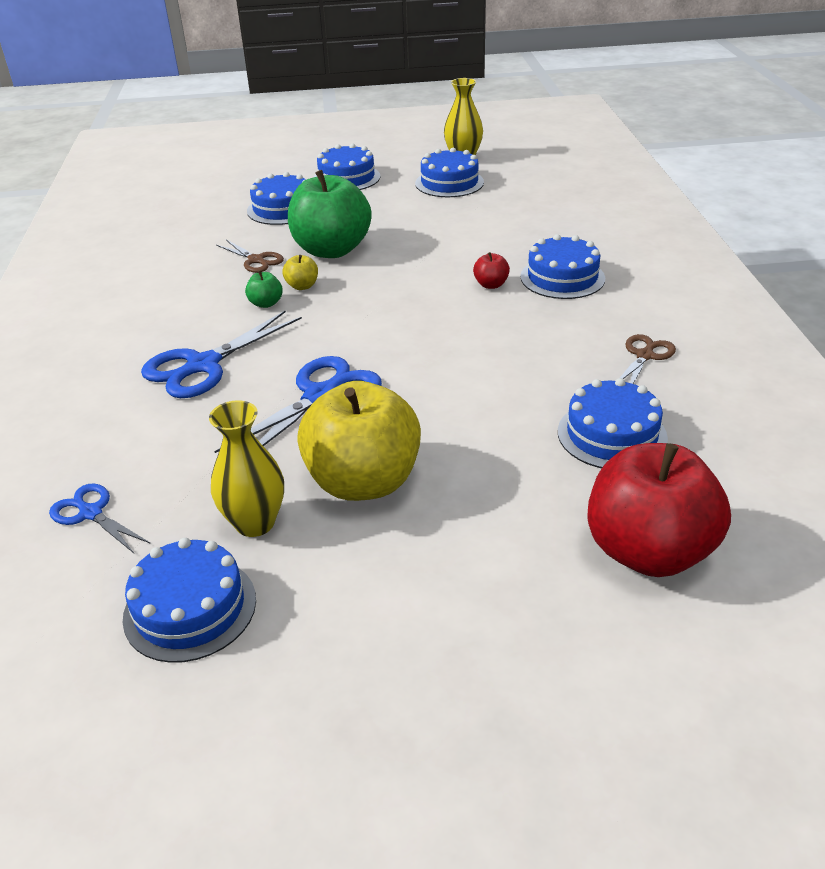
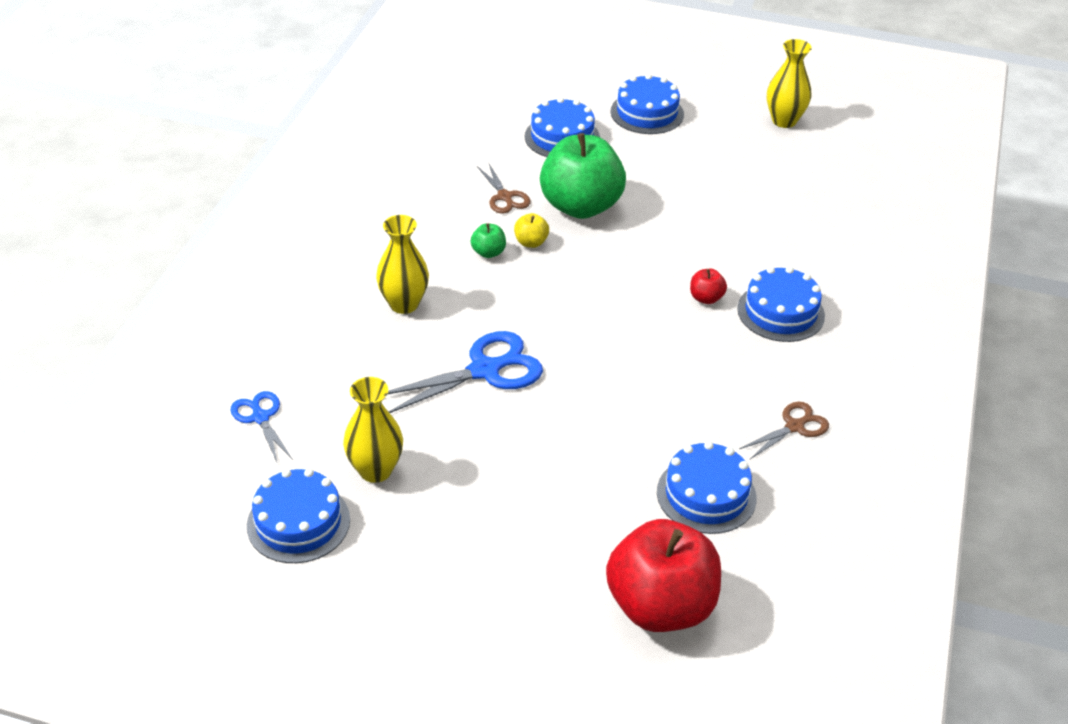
camera: 20 degrees right, 5 degrees up
blue scissors [141,310,302,398] -> yellow vase [376,215,429,314]
yellow apple [297,381,421,501] -> none
blue cake [415,148,484,197] -> none

